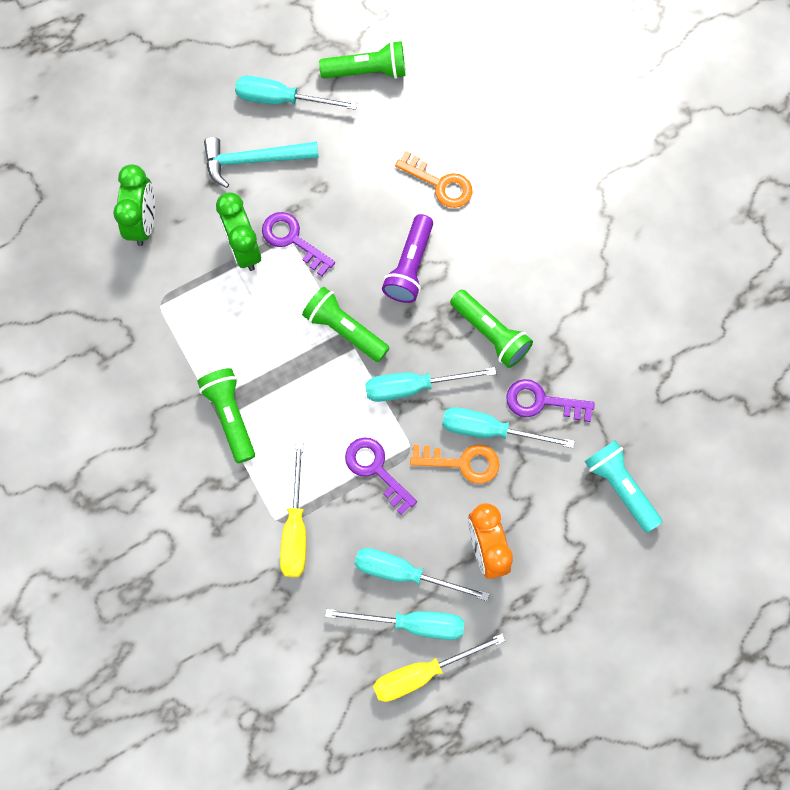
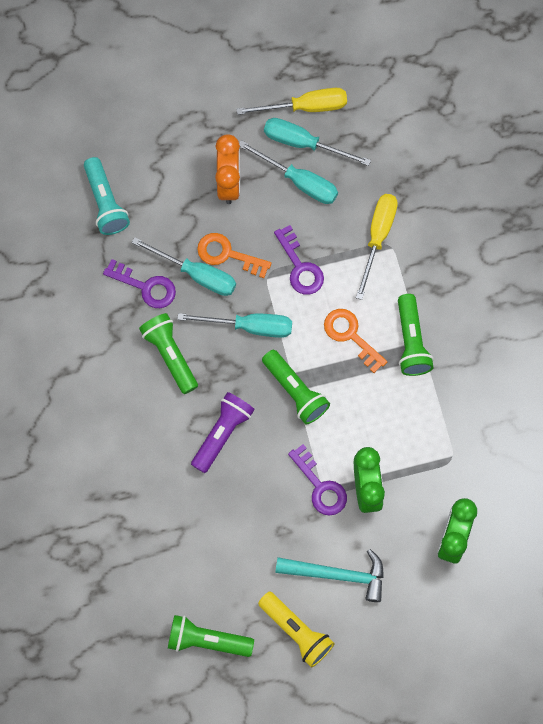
camera: 165 degrees left, 0 degrees up
turquoise screwdriver [235,76,357,110] -> yellow flashlight [258,591,335,668]
orange key [395,151,473,208] -> orange key moved to [324,309,387,373]

